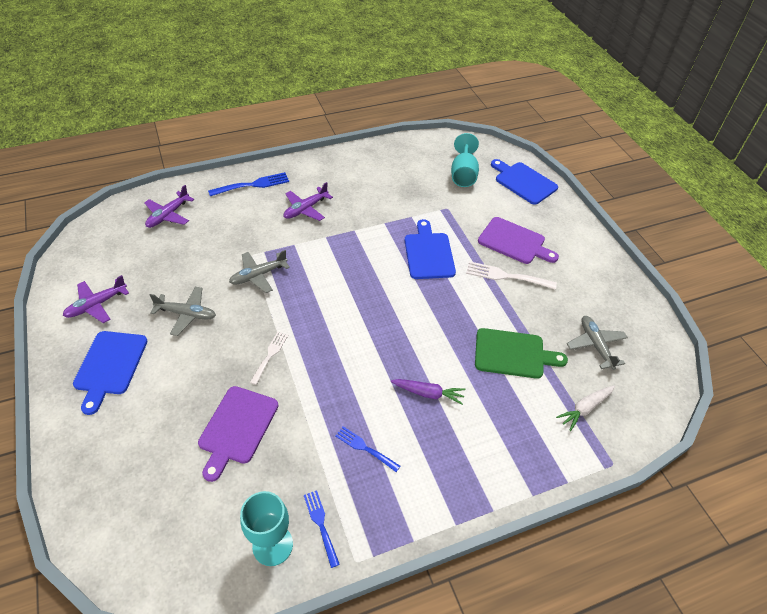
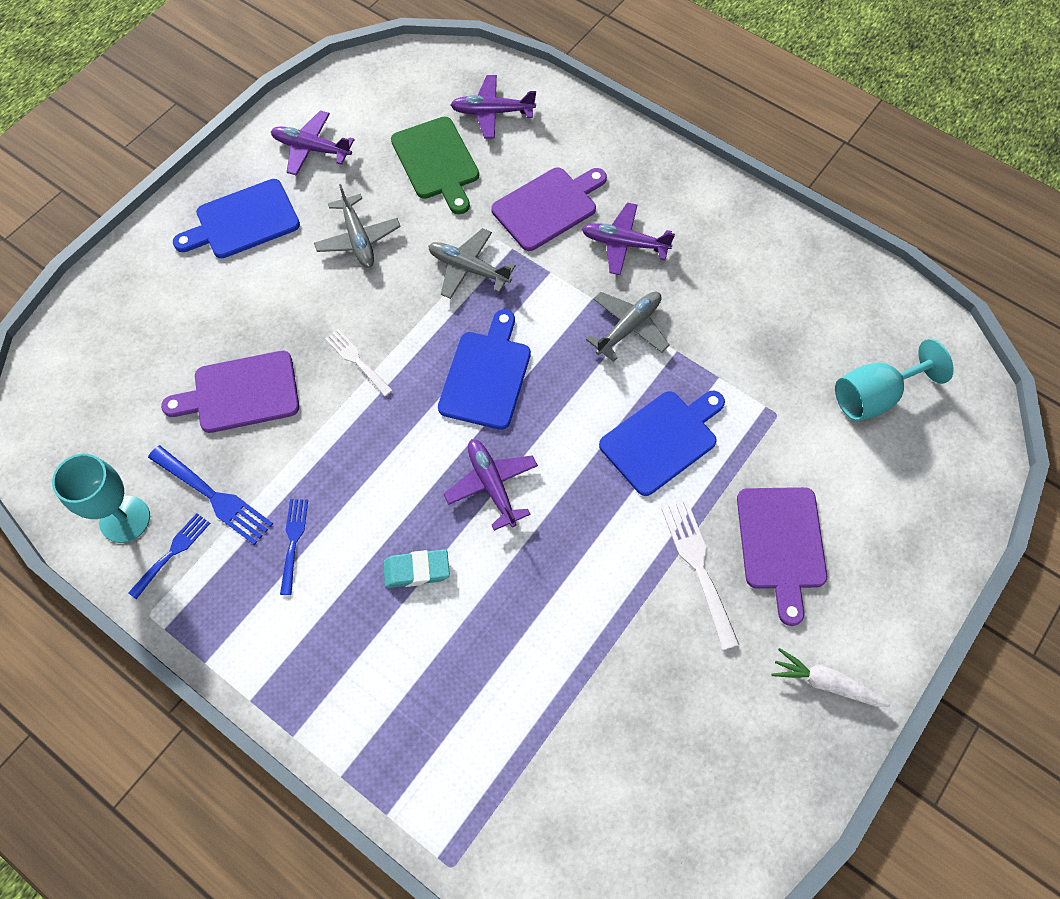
camera: 60 degrees right, 15 degrees up
blue fork [208,172,289,196] -> blue fork moved to [148,445,273,545]
white fork [250,332,288,385] -> white fork turned 120 degrees counterclockwise [325,329,393,397]
purple carrot [391,379,465,405] -> turquoise eraser [383,549,450,588]
green cutting board [475,328,568,379] -> green cutting board moved to [391,117,479,214]
blue cutting board [491,159,558,205] -> blue cutting board moved to [438,309,531,430]
white carrot [556,386,615,431] -> white carrot moved to [771,648,891,707]
grey plane [567,316,628,370] -> grey plane moved to [586,292,669,362]
none -> purple plane [444,439,538,531]
none -> purple cutting board [491,167,607,251]

